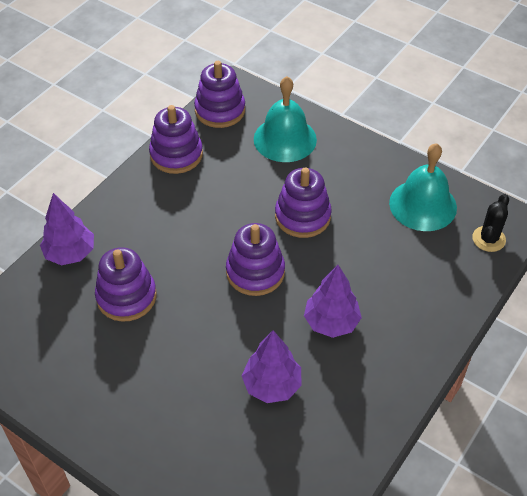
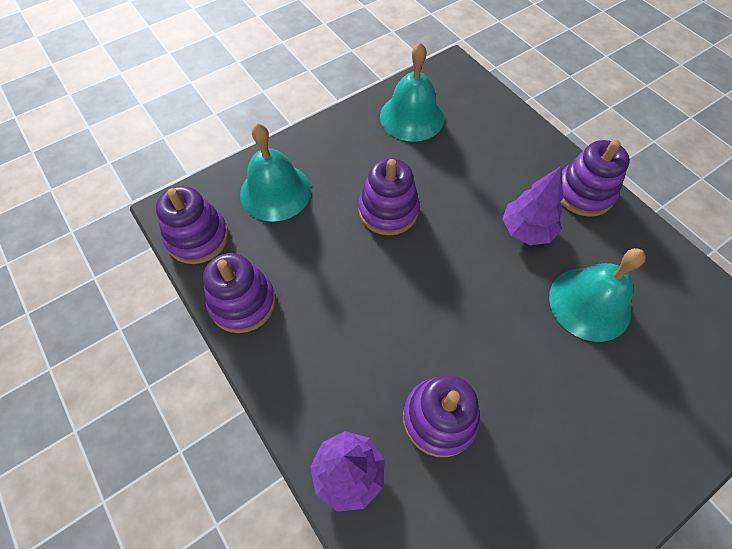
camera: 70 degrees left, 10 degrees up
purple stacking toy [226,223,285,296] -> purple stacking toy moved to [560,140,630,217]
purple tree [242,330,302,403] -> turquoise bell [549,248,646,342]
black cactus [472,194,509,252] -> none

